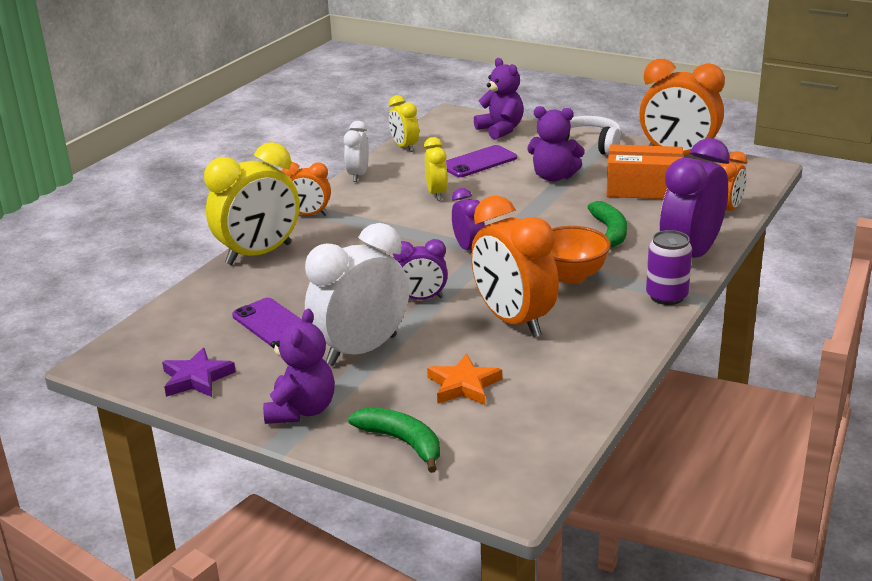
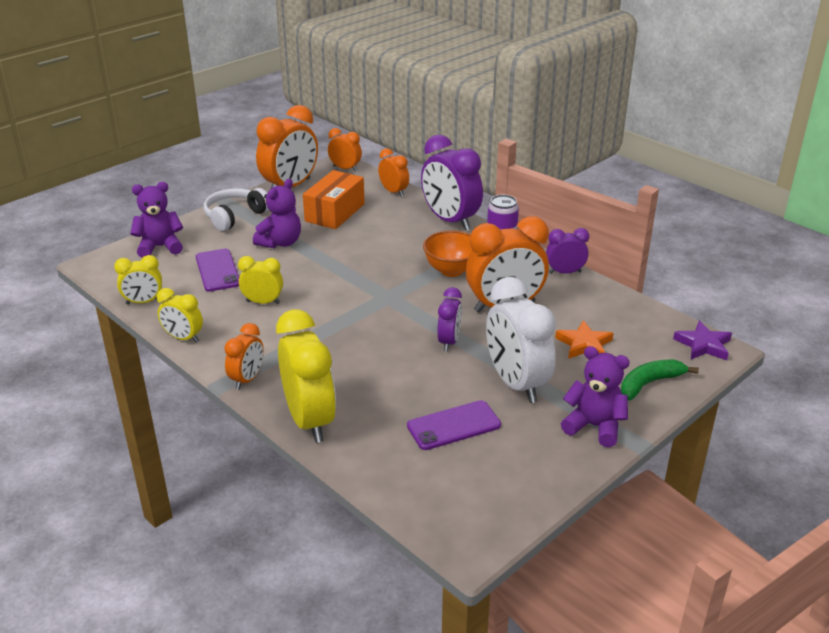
camera: 75 degrees left, 5 degrees up
purple star [162,348,236,397] -> purple star moved to [673,321,732,360]
white clock [344,121,369,182] -> yellow clock [157,288,203,343]
purple clock [452,188,485,250] -> purple clock moved to [546,228,589,274]
green banana [588,201,627,247] -> none
none -> orange clock [328,128,362,172]

